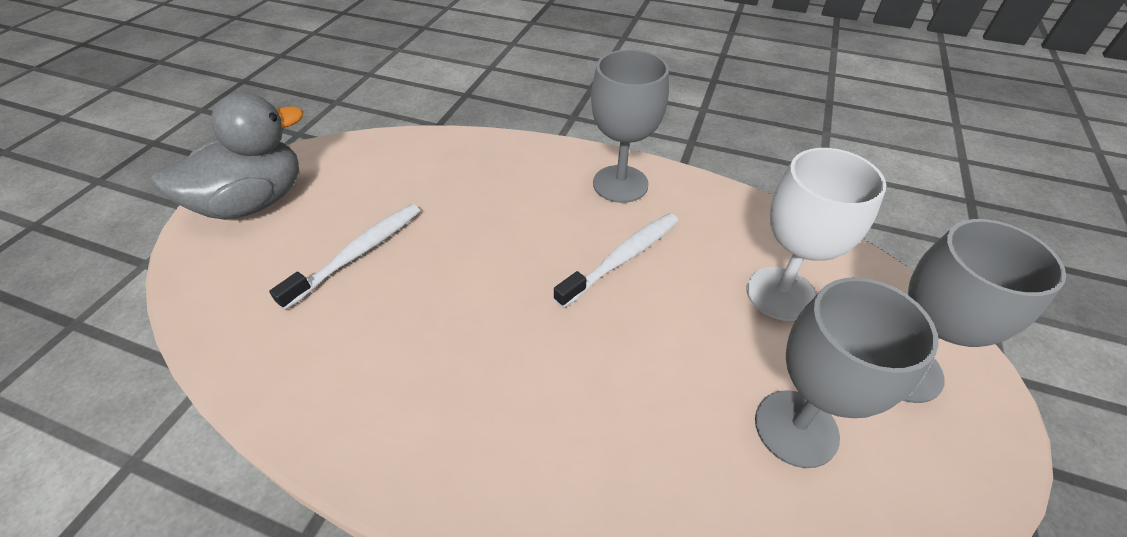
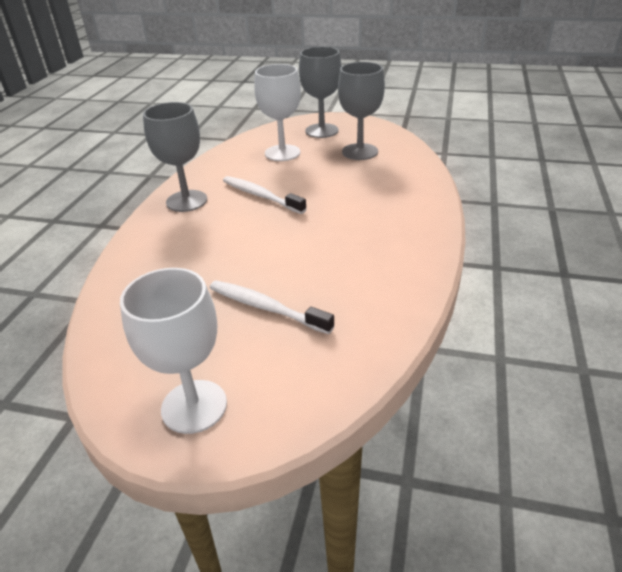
camera: 95 degrees left, 10 degrees down
grey duck [151,92,303,220] -> white goblet [120,268,227,434]

